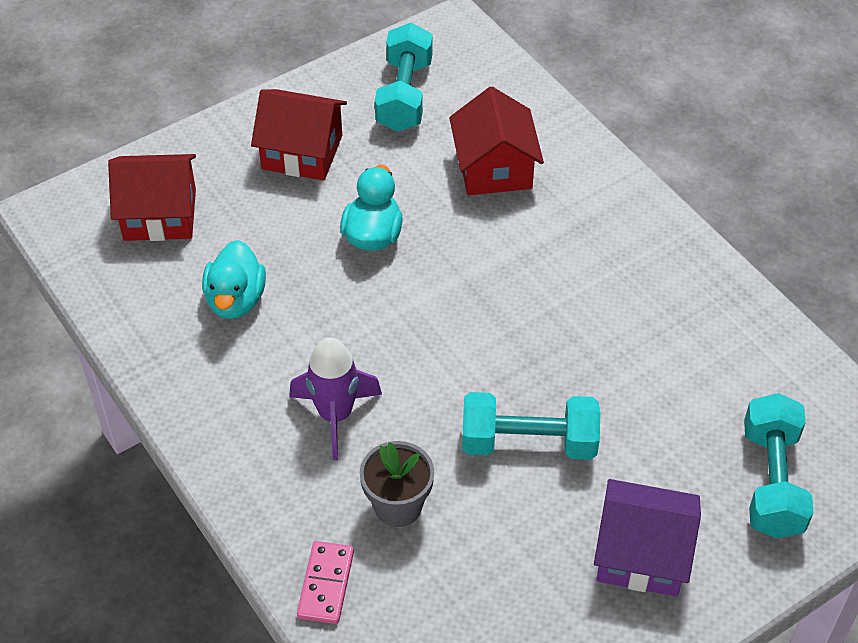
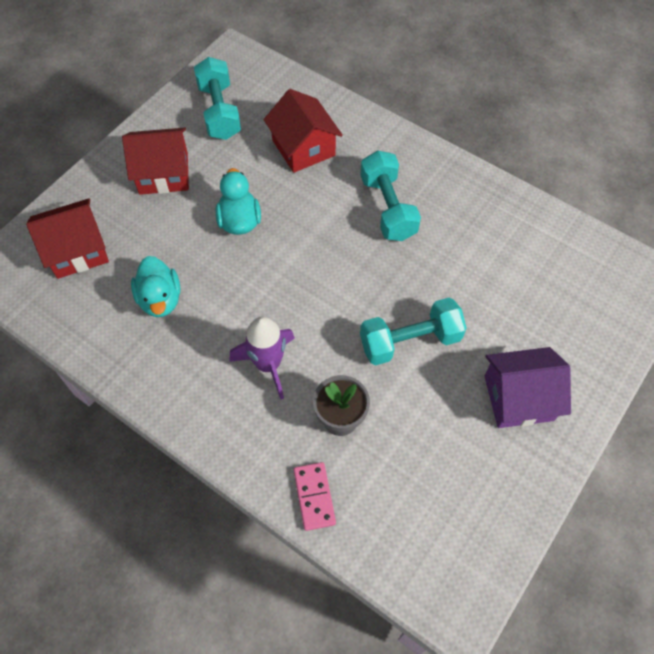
camera: 20 degrees left, 10 degrees up
turquoise dumbbell [744,393,814,538] -> turquoise dumbbell moved to [360,150,421,241]

